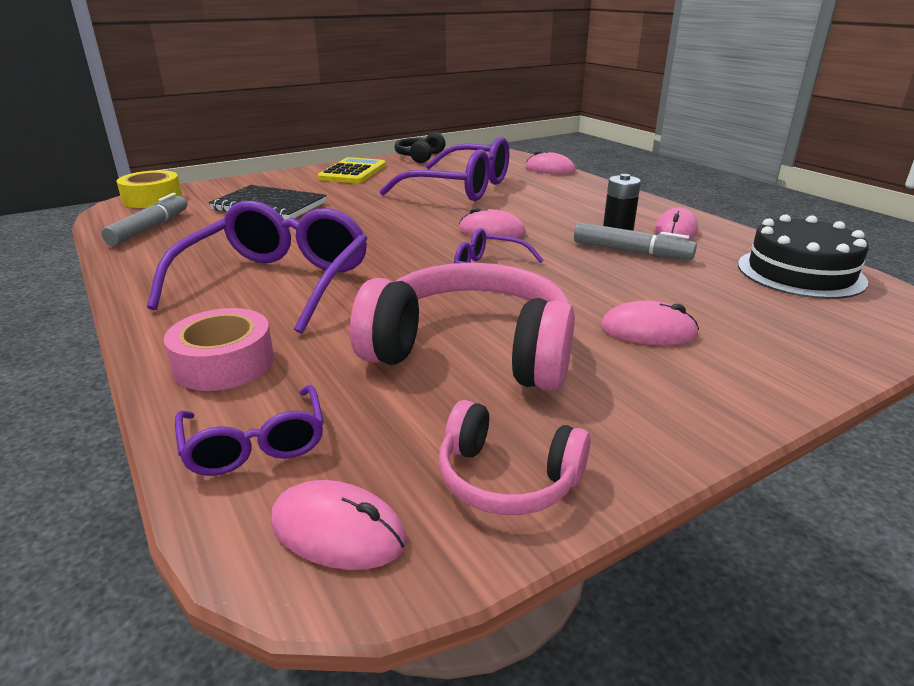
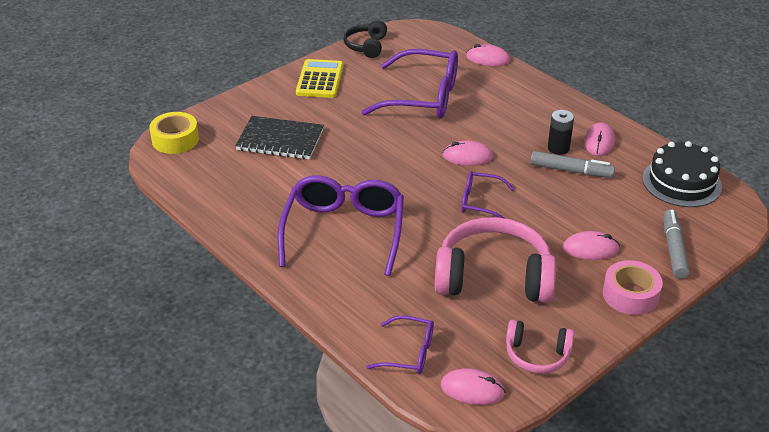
camera: 10 degrees left, 10 degrees up
grey marker [101,193,187,246] -> grey marker moved to [663,209,690,279]
pink tape [164,308,274,391] -> pink tape moved to [603,260,663,315]
purple glasses [175,385,324,476] -> purple glasses turned 45 degrees counterclockwise [366,315,434,374]

